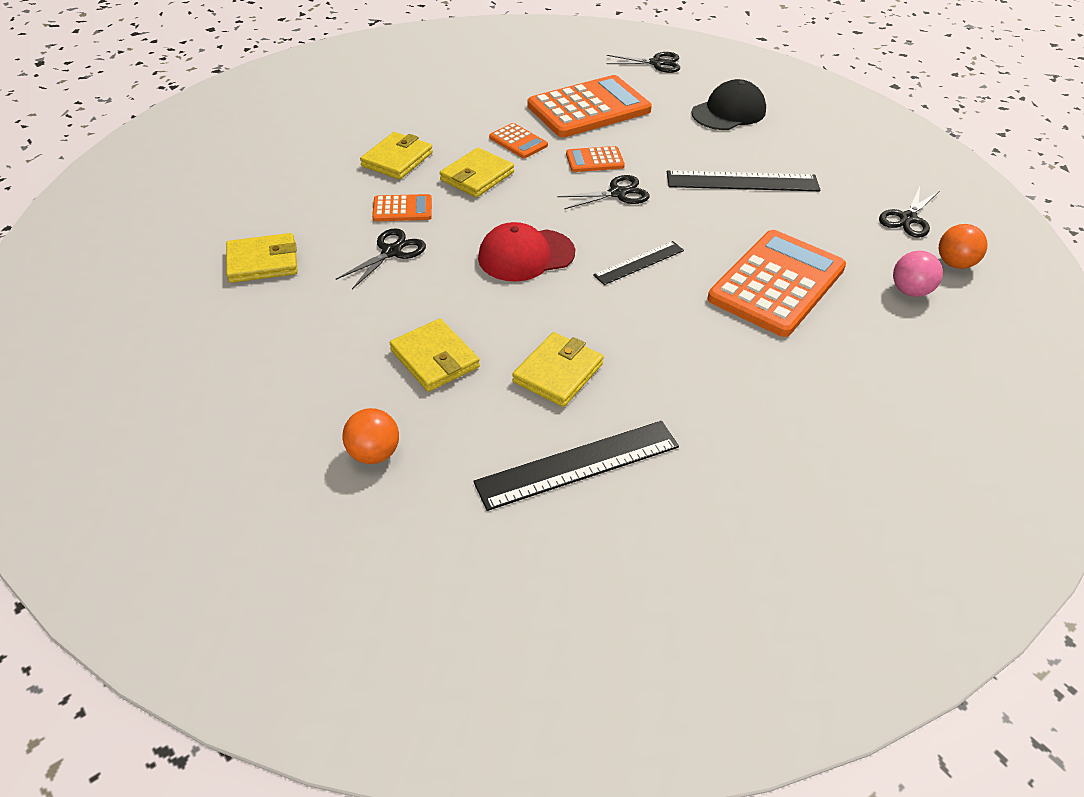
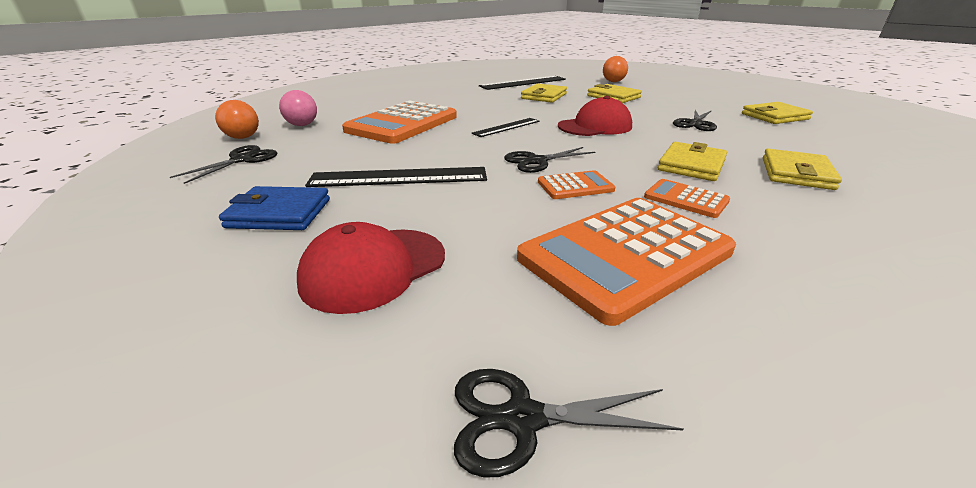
camera: 175 degrees right, 15 degrees down
orange calculator [372,194,432,221] -> none
black cap [691,79,766,130] -> red cap [297,222,445,314]
none -> blue wallet [219,186,330,230]

